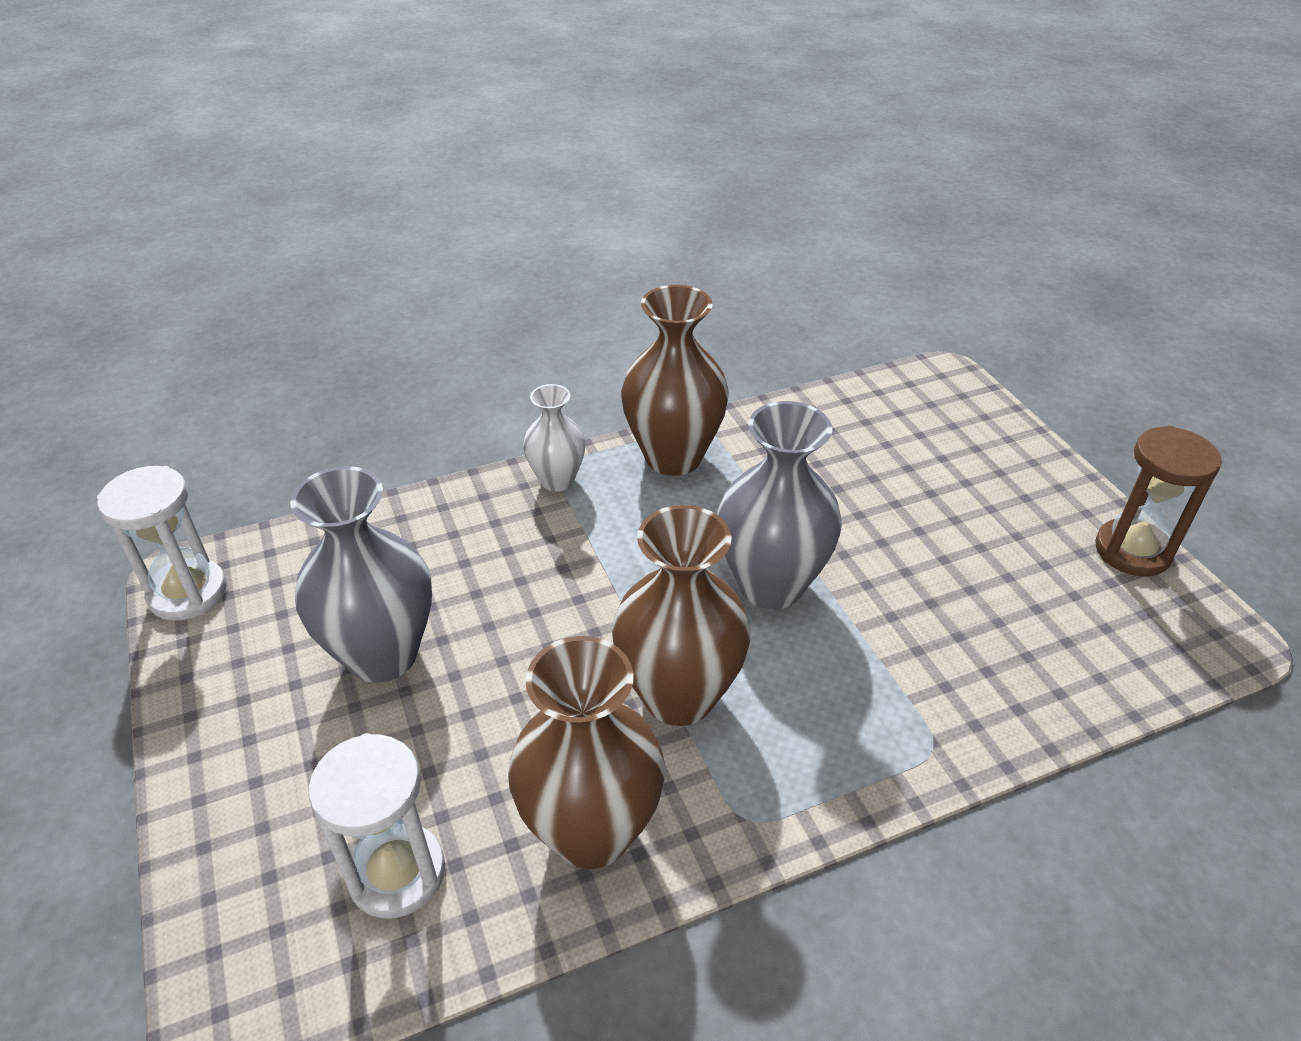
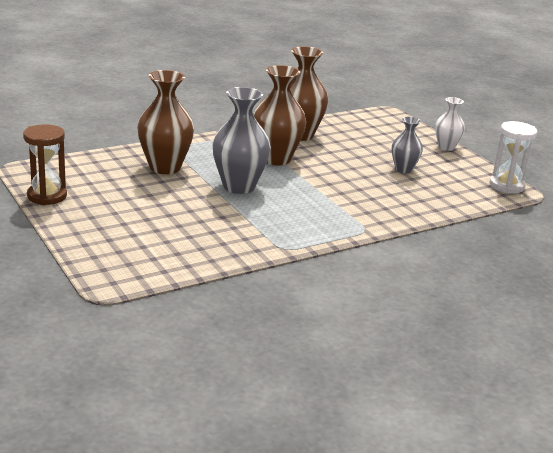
camera: 170 degrees right, 15 degrees down
grey vase [290,466,432,683] -> grey vase [392,117,423,173], size x0.58
white hourglass [308,733,445,919] -> none
white vase [523,384,586,492] -> white vase moved to [435,97,465,151]
brown vase [621,285,729,476] -> brown vase moved to [137,70,194,174]

